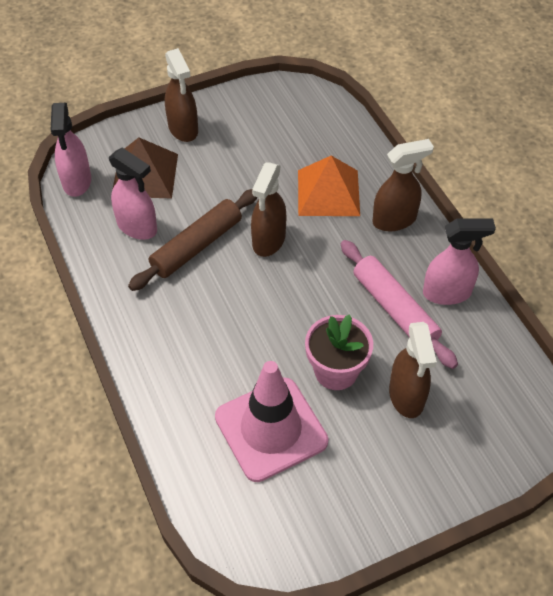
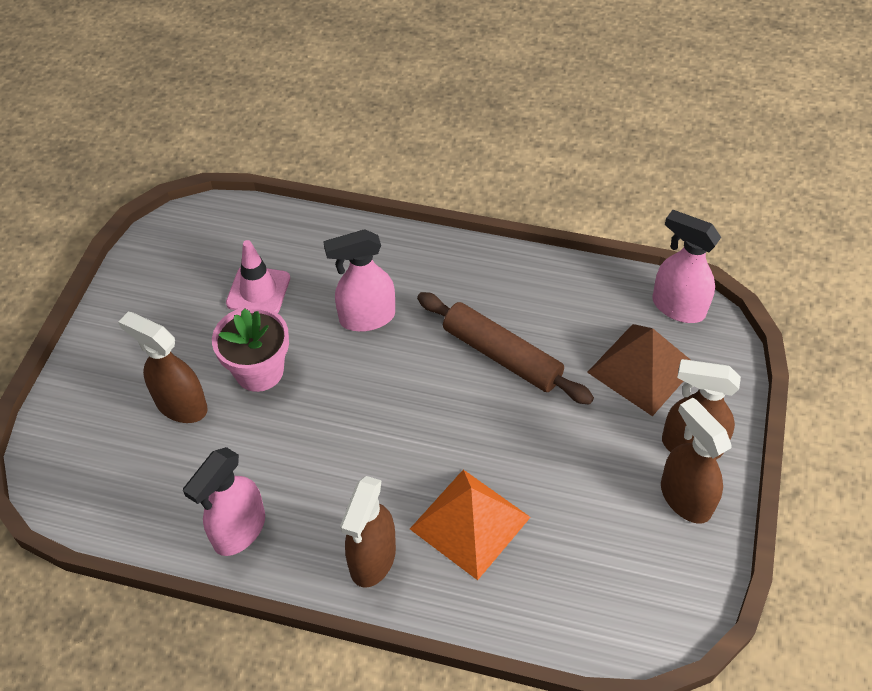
camera: 130 degrees right, 0 degrees up
pink spray bottle [109,148,157,240] -> pink spray bottle moved to [323,229,395,332]
brown rolling pin [128,189,257,291] -> brown rolling pin turned 45 degrees counterclockwise [417,292,594,405]
pink traffic cone [215,361,329,482] -> pink traffic cone [226,240,290,313], size x0.59
brown spray bottle [251,162,286,257] -> brown spray bottle moved to [661,398,731,524]
pink rolling pin [341,240,458,369] -> none

